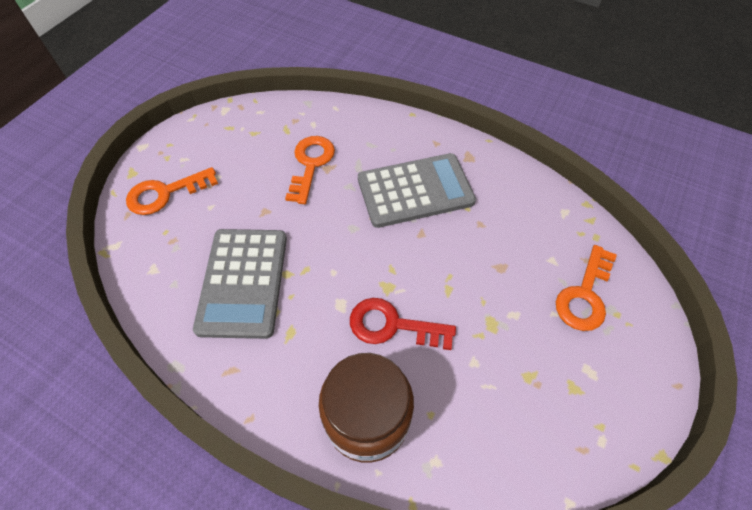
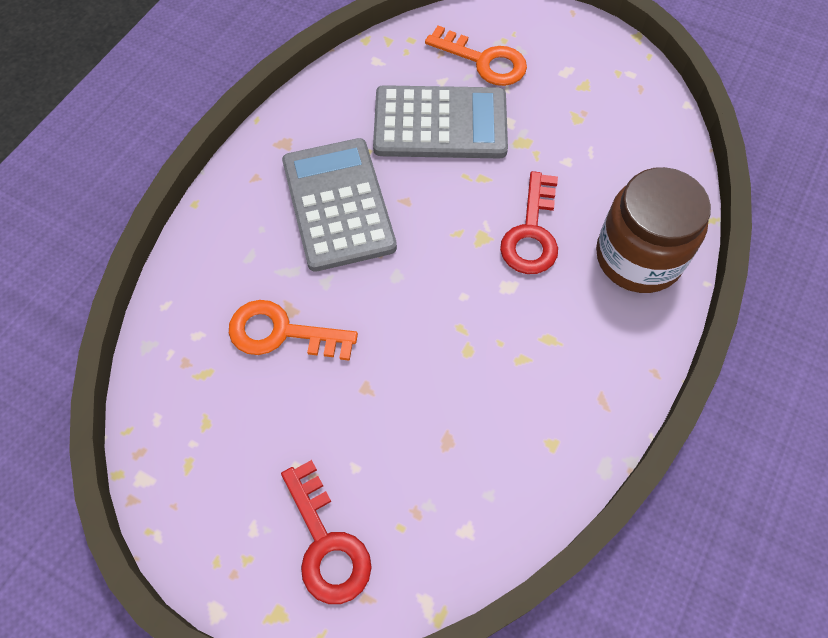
camera: 90 degrees left, 5 degrees up
orange key [126,167,218,215] -> red key [281,460,372,604]
grey calculator [193,229,287,339] -> grey calculator moved to [373,85,508,158]

